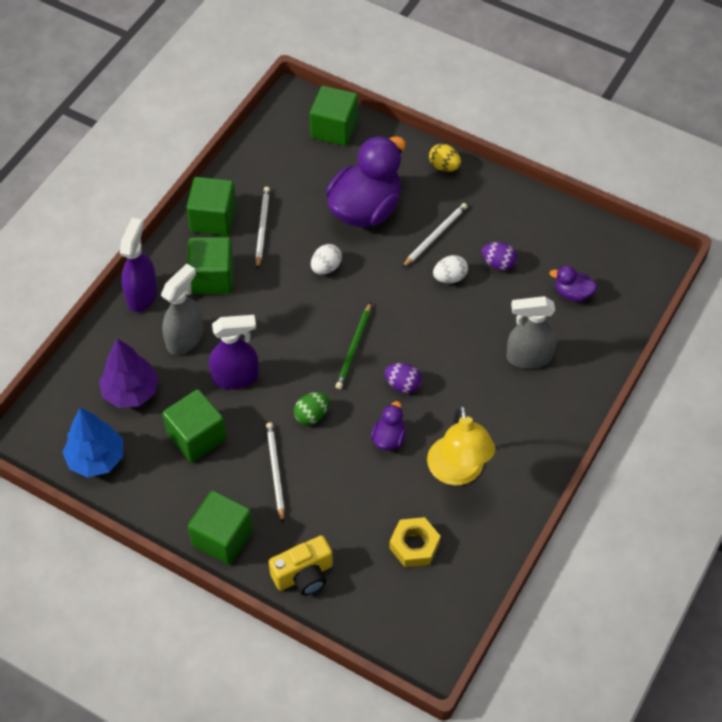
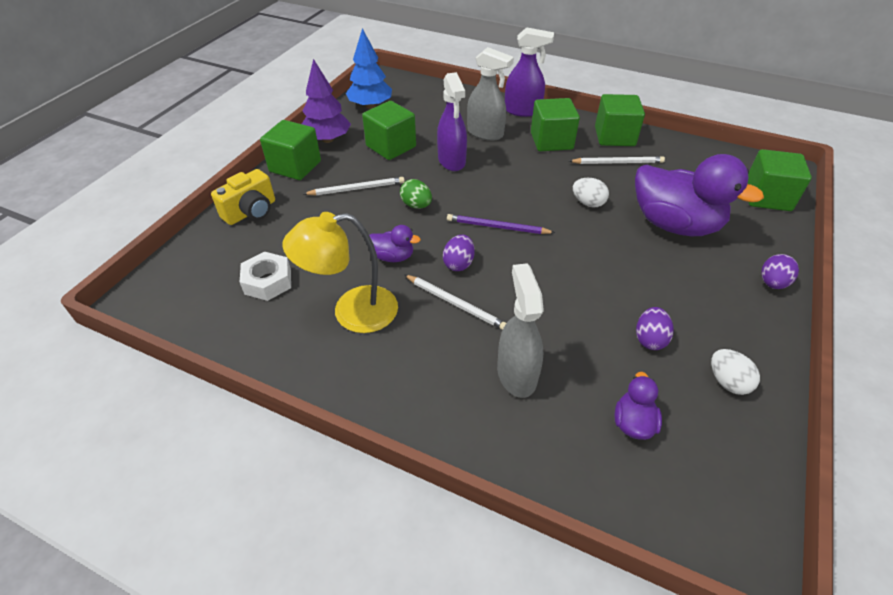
camera: 85 degrees right, 10 degrees down
purple tree [99,338,158,408] -> purple tree moved to [302,59,351,143]
yellow camera [269,535,333,595] -> yellow camera turned 105 degrees counterclockwise [211,169,275,225]
green pencil [336,302,371,389] -> purple pencil [447,214,555,234]
yellow nut [389,517,440,567] -> white nut [240,252,291,301]
white pencil [402,203,468,268] -> white pencil moved to [404,274,506,330]
yellow egg [429,144,461,172] -> purple egg [761,254,799,289]
white egg [433,255,468,283] -> white egg moved to [711,349,760,395]

